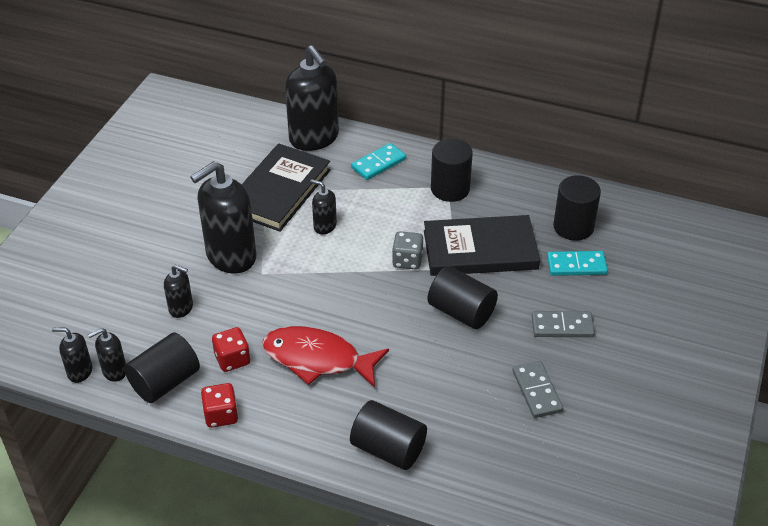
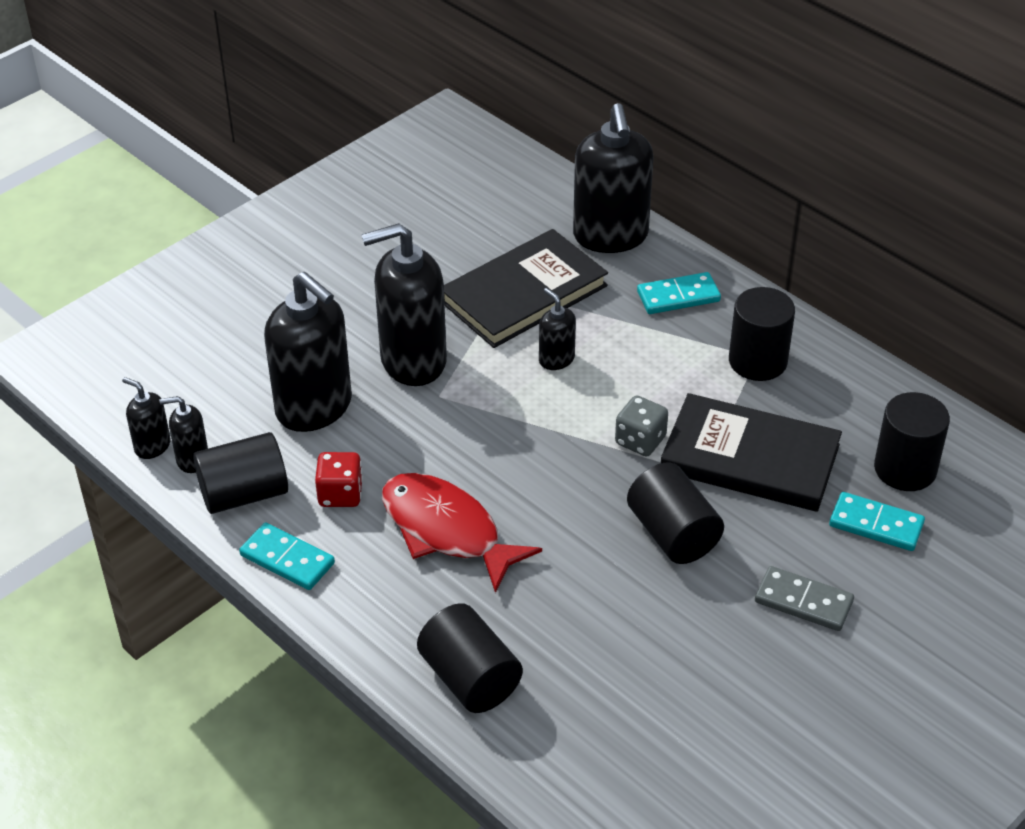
camera: 25 degrees right, 0 degrees up
black soap dispenser [164,265,193,318] -> black soap dispenser [264,272,352,432], size x2.10
red dice [201,383,238,428] -> turquoise domino [239,522,335,590]
grey domino [512,361,563,418] -> none

